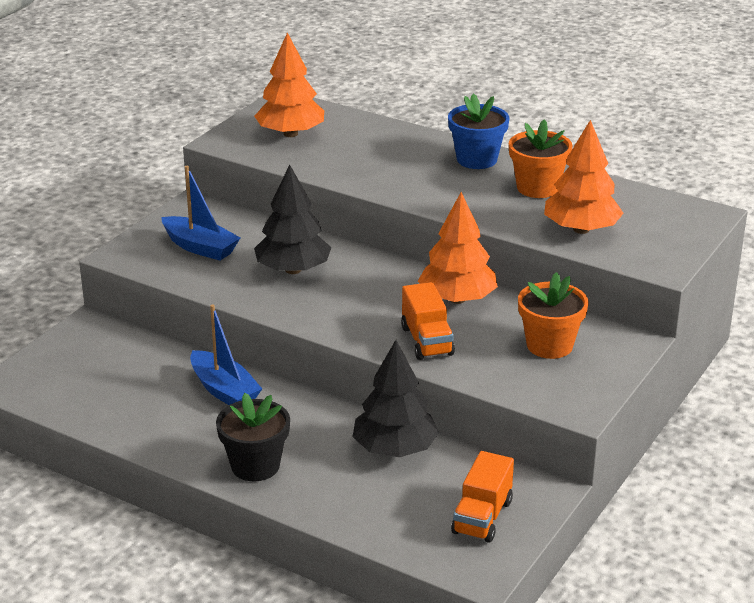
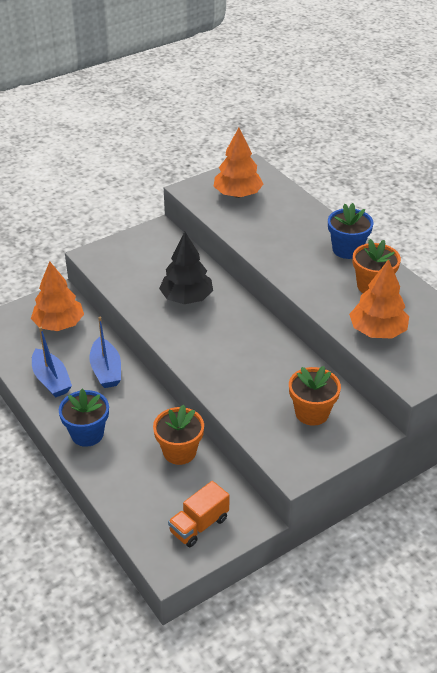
camera: 25 degrees right, 10 degrees up
blue boat [161,166,241,261] -> blue boat moved to [32,327,72,398]
black flower pot [216,393,290,481] -> blue flower pot [59,389,109,447]
black tree [352,340,439,457] -> orange flower pot [153,405,204,465]
orange truck [401,282,455,360] -> none
orange tree [418,192,498,304] -> orange tree moved to [31,261,84,331]

